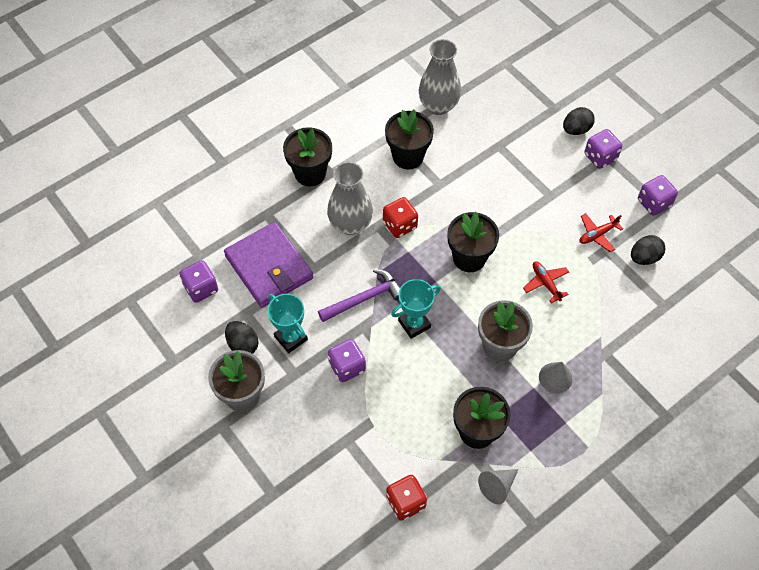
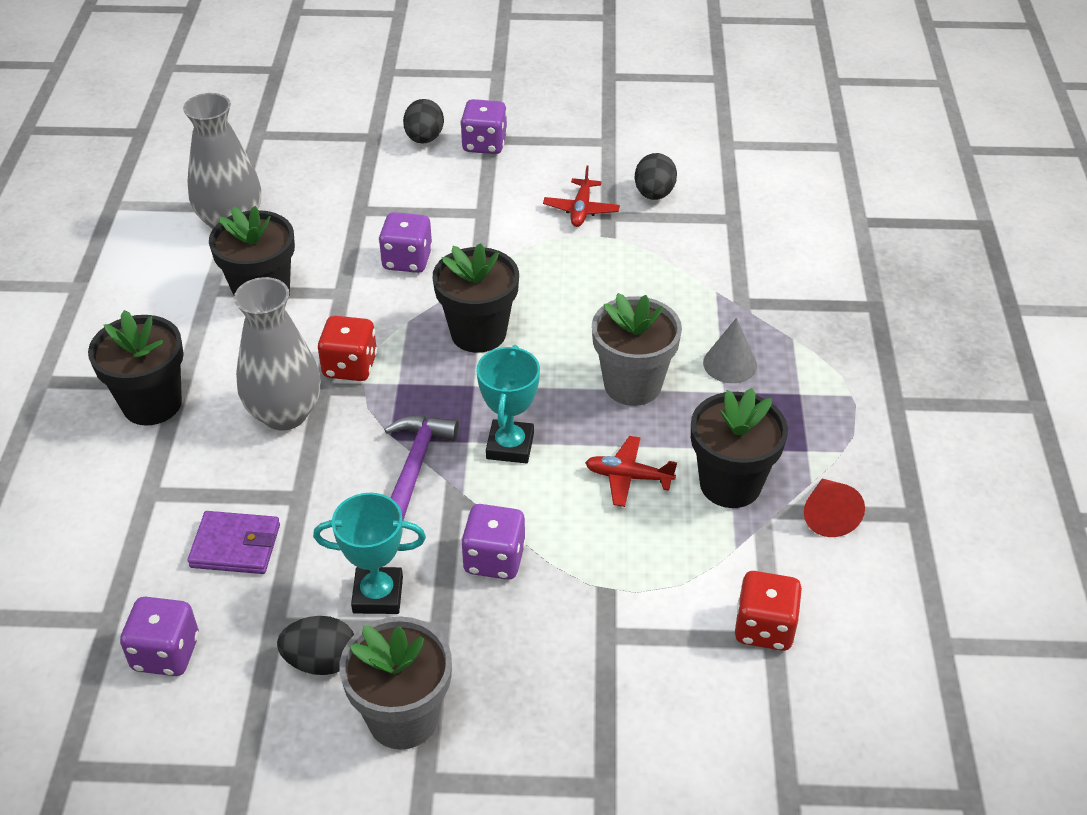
camera: 50 degrees left, 15 degrees down
purple wallet [224,222,313,308] -> purple wallet [188,511,280,574], size x0.55
grey cone [478,469,519,504] -> red cone [804,478,865,537]
red plane [523,262,569,303] -> red plane moved to [585,436,677,507]
purple dice [638,175,678,216] -> purple dice moved to [378,212,433,273]

